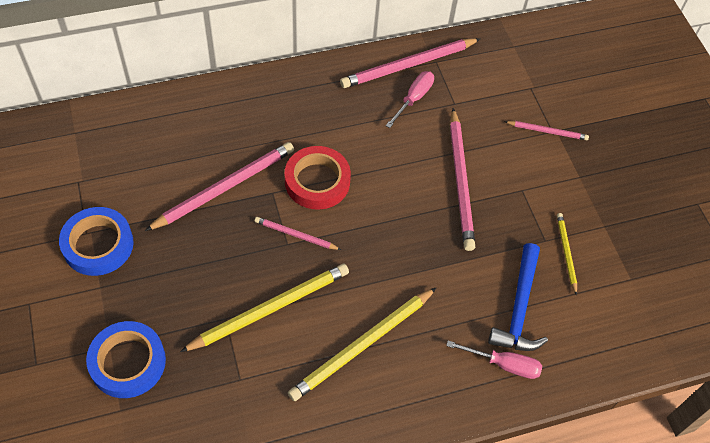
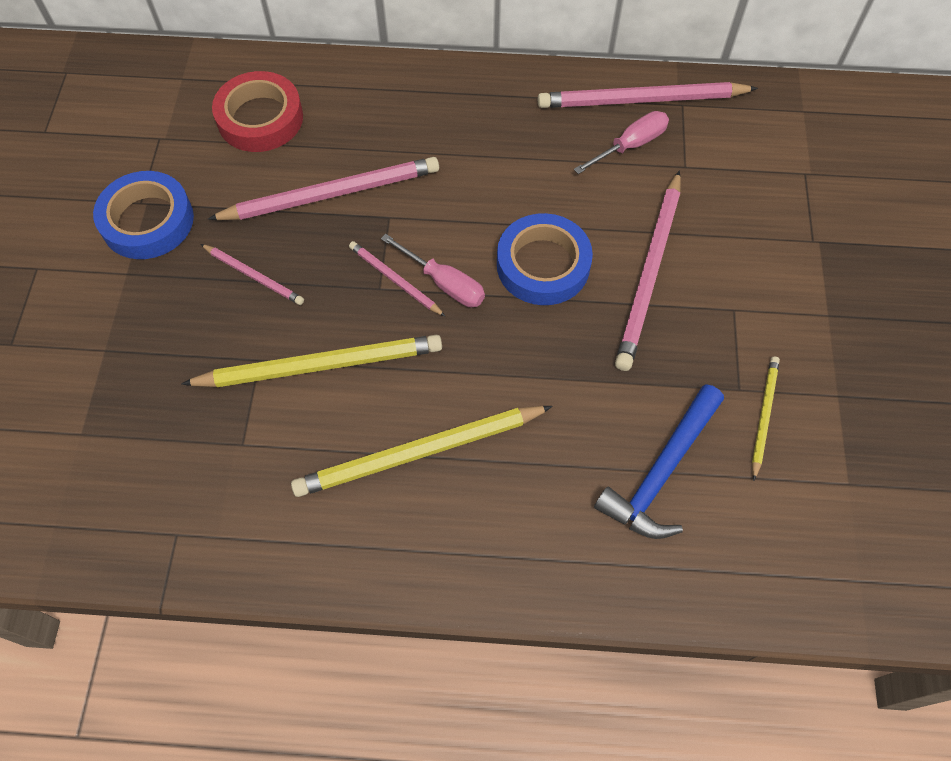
camera: 25 degrees right, 5 degrees up
blue tape [86,321,166,398] -> blue tape moved to [497,213,593,305]
red tape [285,146,351,210] -> red tape moved to [212,71,303,152]
pink screwdriver [446,341,542,379] -> pink screwdriver moved to [381,234,485,307]
pink pencil [504,121,589,140] -> pink pencil moved to [201,244,304,305]

